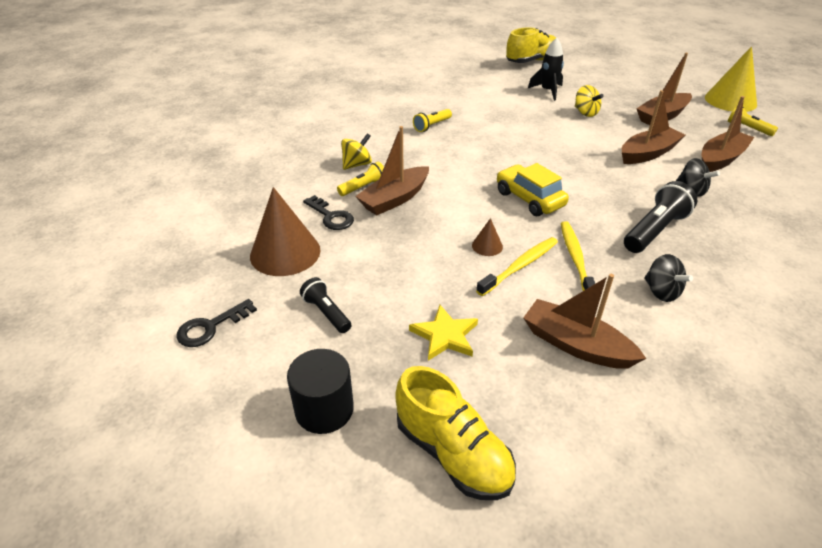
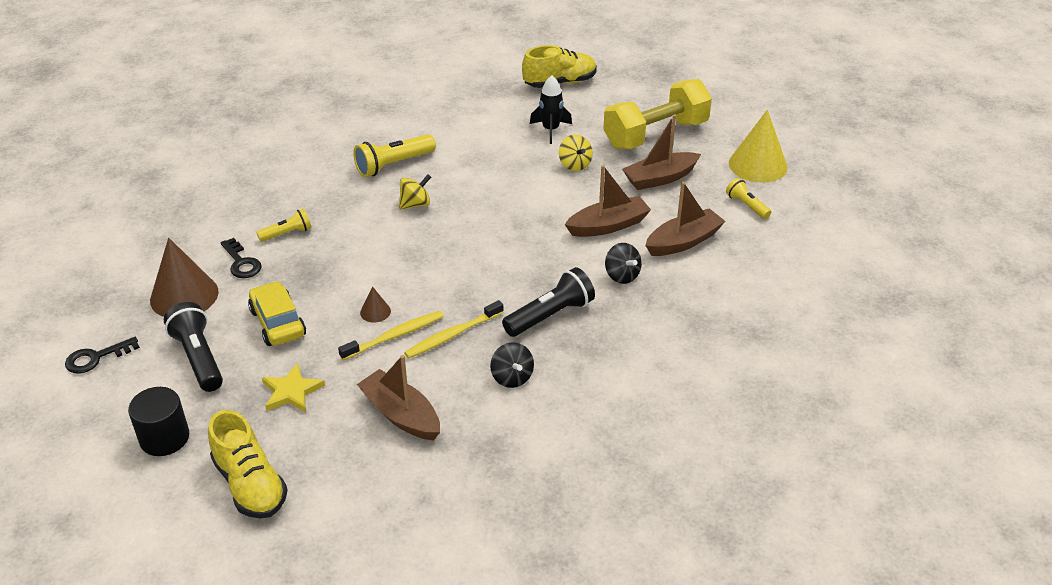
camera: 10 degrees right, 0 degrees up
black flashlight [300,277,351,333] -> black flashlight [164,302,223,392], size x1.67
yellow spinning top [341,133,372,170] -> yellow spinning top moved to [399,174,431,209]
brown boat [355,126,429,215] -> none
yellow flashlight [413,109,452,132] -> yellow flashlight [353,134,436,177], size x1.67
yellow car [497,163,569,216] -> yellow car moved to [248,281,306,346]
yellow toothbrush [561,221,595,291] -> yellow toothbrush turned 135 degrees counterclockwise [404,300,503,359]
none -> yellow dumbbell [603,79,712,149]

